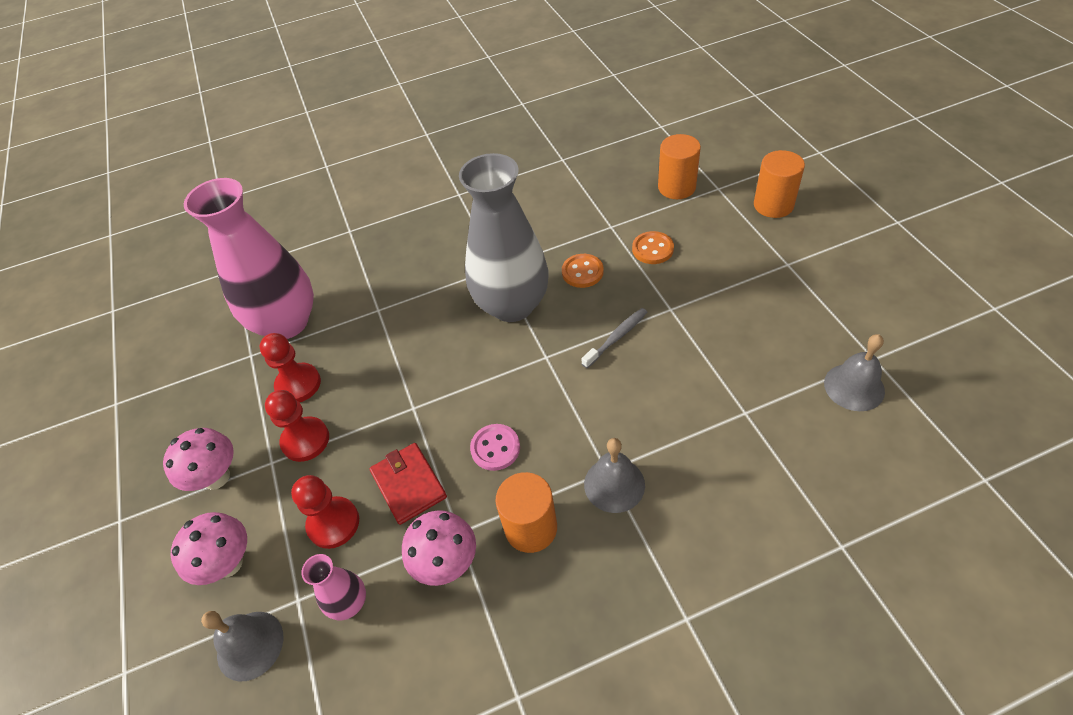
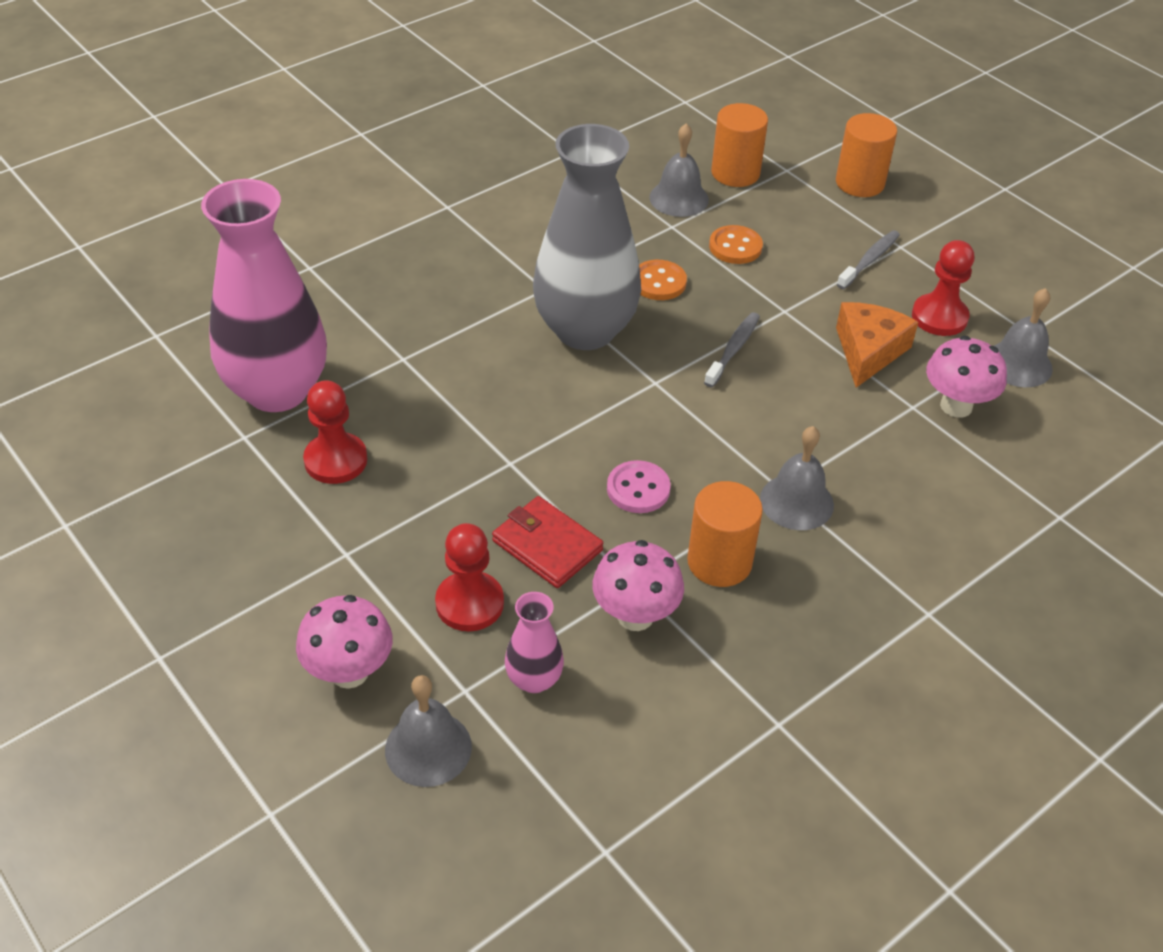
camera: 25 degrees left, 5 degrees down
pink mushroom [163,428,234,491] -> pink mushroom moved to [926,336,1007,418]
red pawn [265,390,329,462] -> red pawn moved to [912,240,975,336]
none -> grey bell [649,123,709,217]
none -> orange cheese [836,302,918,388]
none -> grey toothbrush [837,230,900,289]

